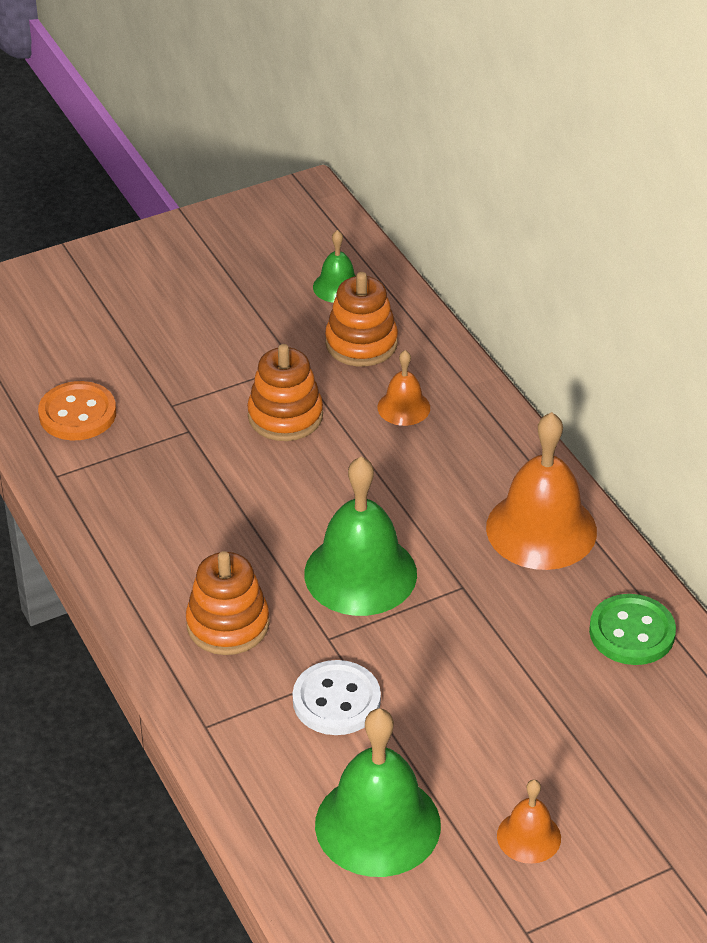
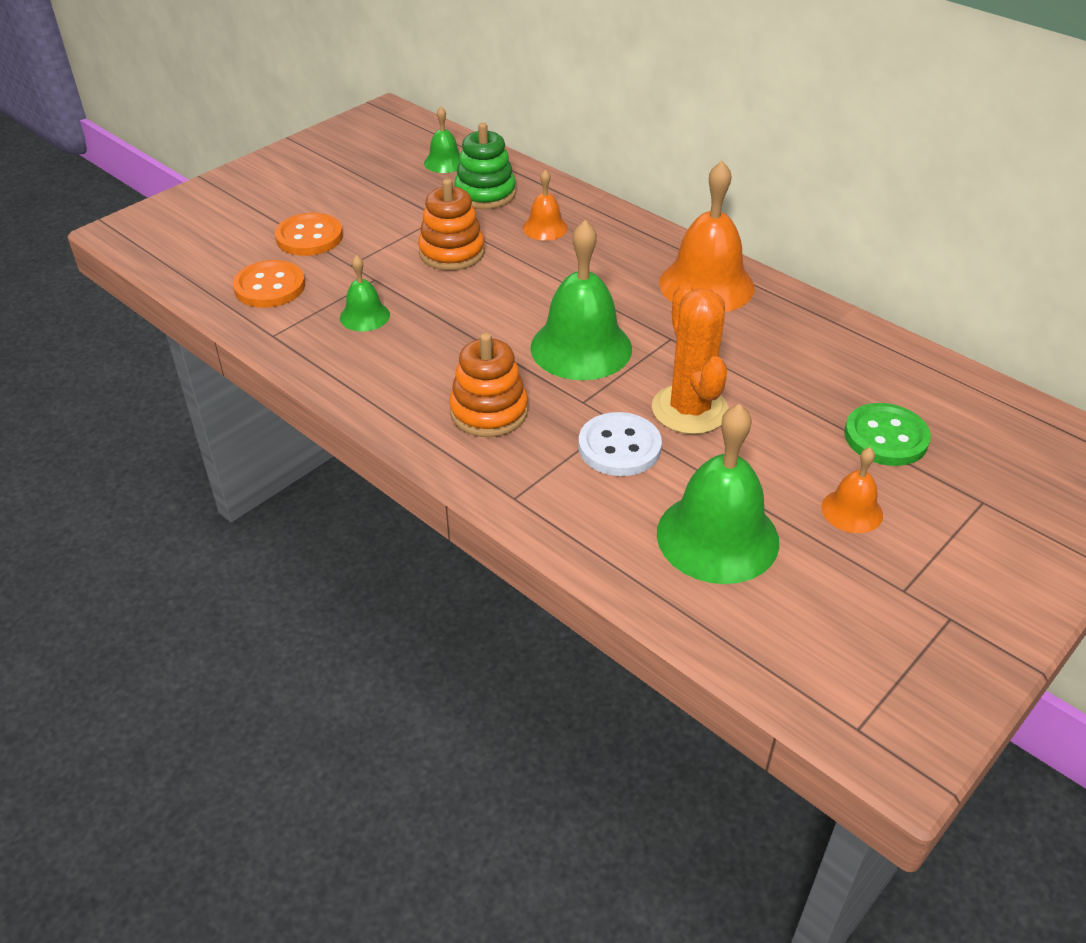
camera: 20 degrees left, 0 degrees up
orange stacking toy [325,272,398,367] -> green stacking toy [454,123,516,209]
green button [589,594,676,665] -> green button moved to [844,403,931,466]
none -> orange button [275,213,343,256]
none -> green bell [340,255,390,332]
none -> orange cactus [652,284,729,434]

